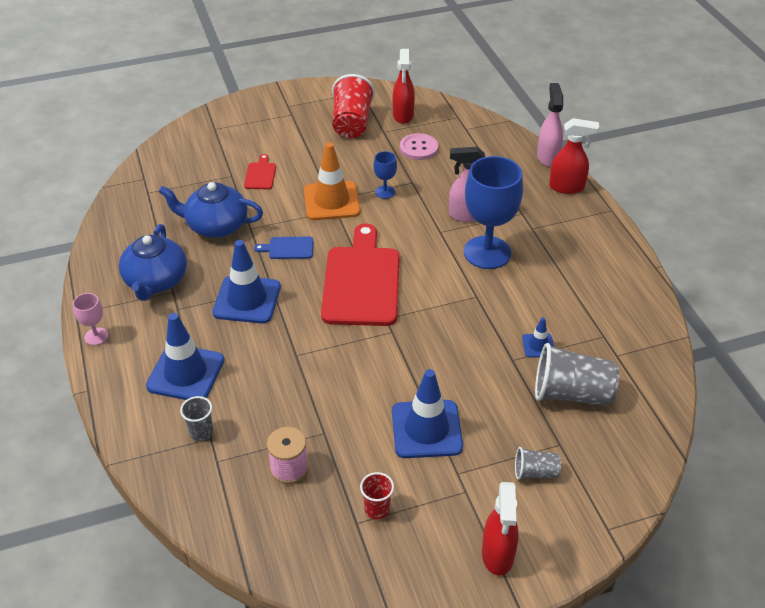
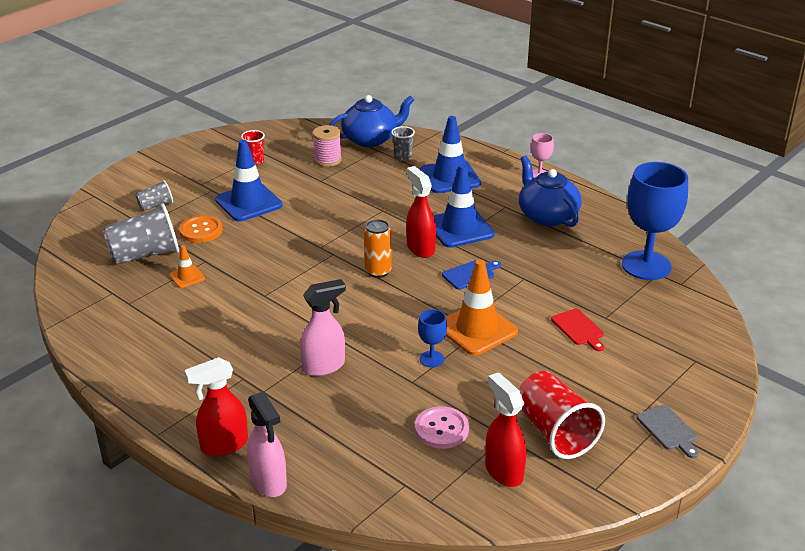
camera: 150 degrees right, 10 degrees down
blue teapot [159,182,263,238] -> blue teapot moved to [329,95,414,147]
red cutting board [321,224,400,326] -> orange can [364,219,392,278]
blue goblet [464,156,523,269] -> blue goblet moved to [622,162,688,280]
red spray bottle [482,482,519,576] -> red spray bottle moved to [406,166,436,258]
blue traffic cone [522,318,554,358] -> orange traffic cone [169,245,205,288]
none -> orange button [179,215,223,243]
none -> grey cutting board [637,405,699,458]

